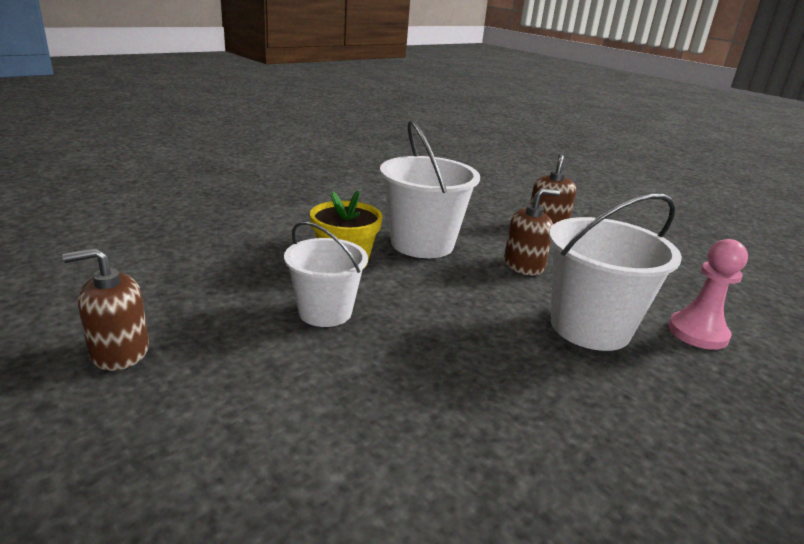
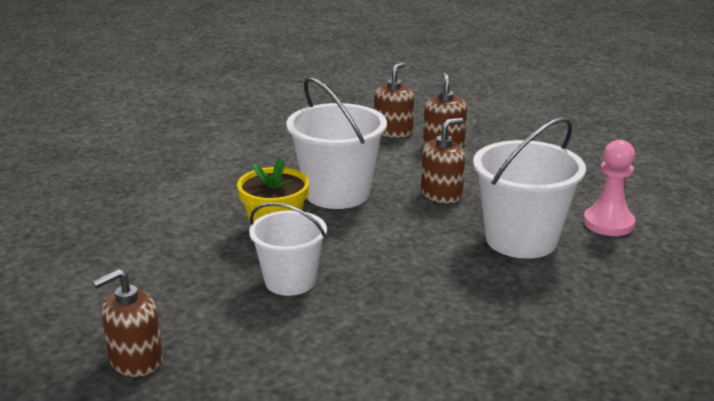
camera: 15 degrees left, 0 degrees up
none -> brown soap dispenser [374,62,414,138]

